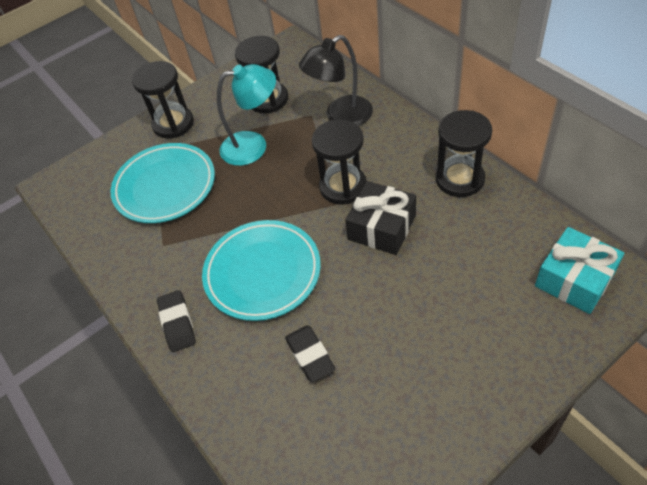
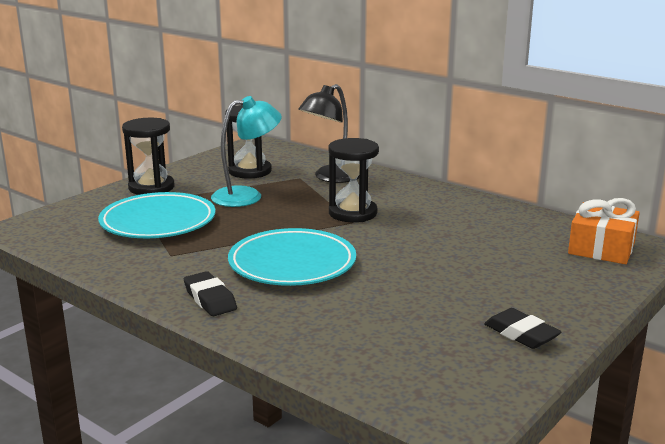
camera: 20 degrees left, 30 degrees down
black eraser [285,325,335,382] -> black eraser moved to [484,308,562,349]
black gift [345,181,416,255] -> none
black hourglass [436,110,492,197] -> none
turquoise gift [535,227,624,314] -> orange gift [568,198,640,264]

